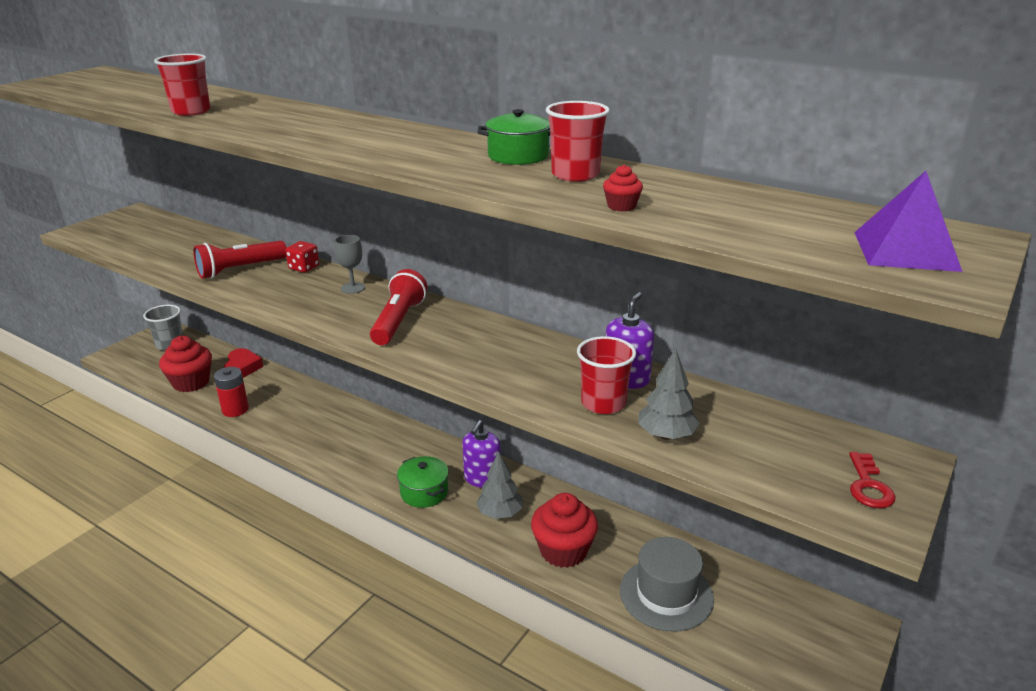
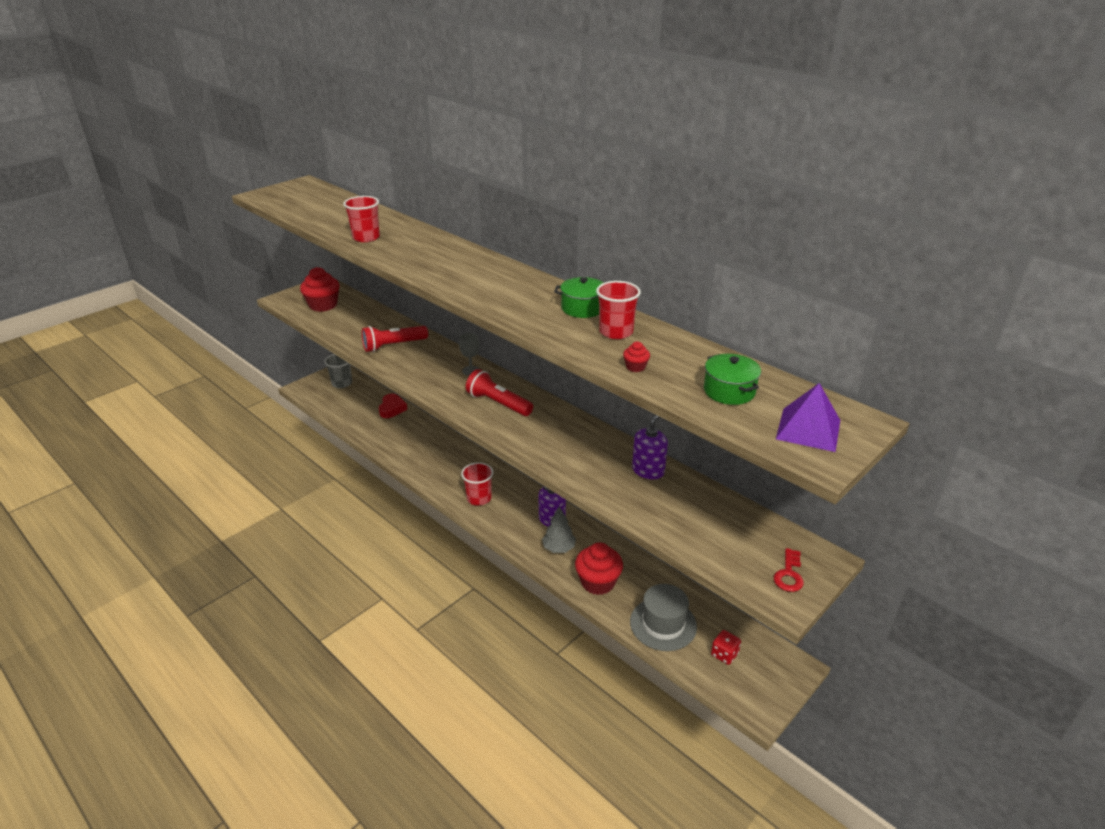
camera: 10 degrees right, 5 degrees up
red cupcake [159,336,212,392] -> red cupcake moved to [300,267,339,312]
red battery [214,367,249,417] -> none
red dice [285,241,319,273] -> red dice moved to [711,630,741,665]
red flashlight [370,269,427,345] -> red flashlight turned 75 degrees counterclockwise [466,369,533,416]
green pot [397,456,449,508] -> green pot moved to [704,354,761,405]
red cup [577,336,636,414] -> red cup moved to [461,462,494,506]
grey tree [638,348,700,440] -> none

